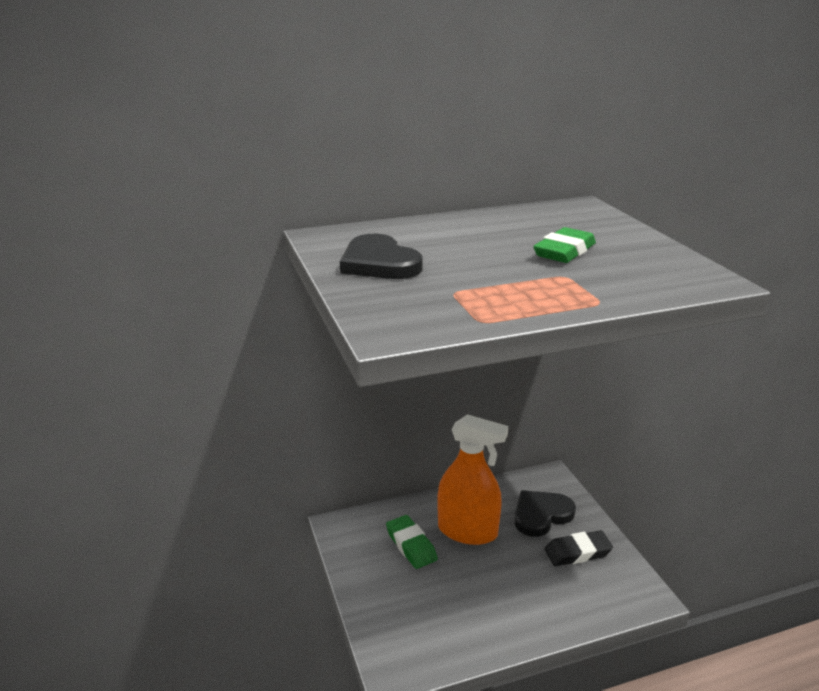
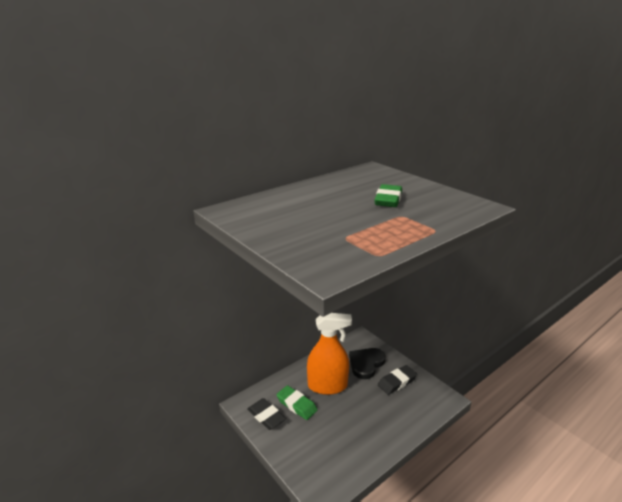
camera: 20 degrees left, 0 degrees up
black heart [340,234,423,279] -> none
none -> black eraser [247,398,286,430]

